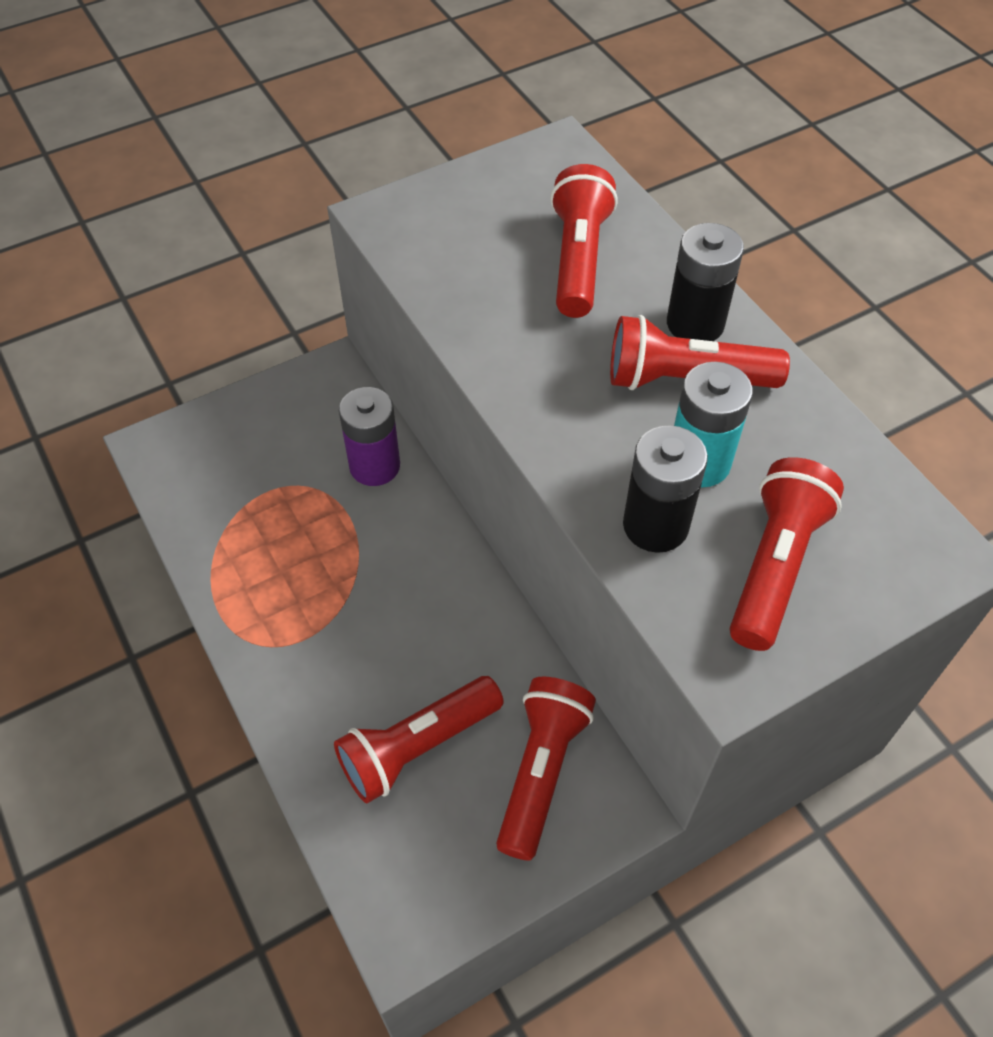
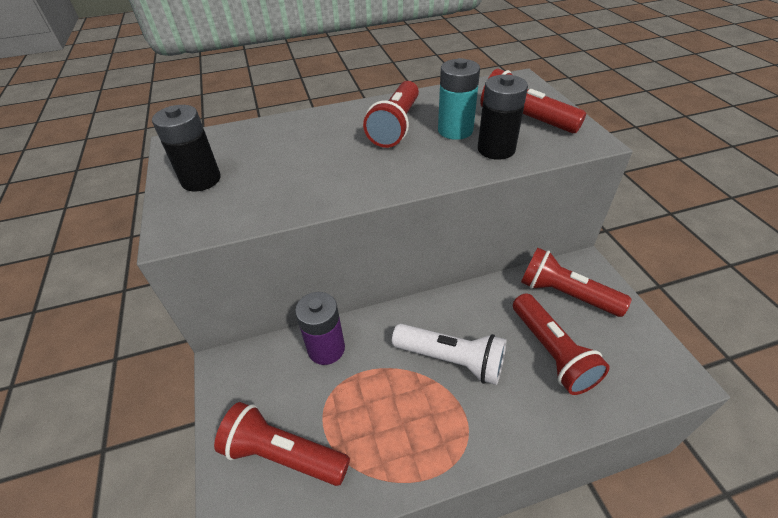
camera: 75 degrees left, 10 degrees down
red flashlight [550,164,618,318] -> red flashlight moved to [214,402,350,486]
black battery [667,223,744,341] -> black battery moved to [152,105,221,191]
none -> white flashlight [392,324,506,385]

